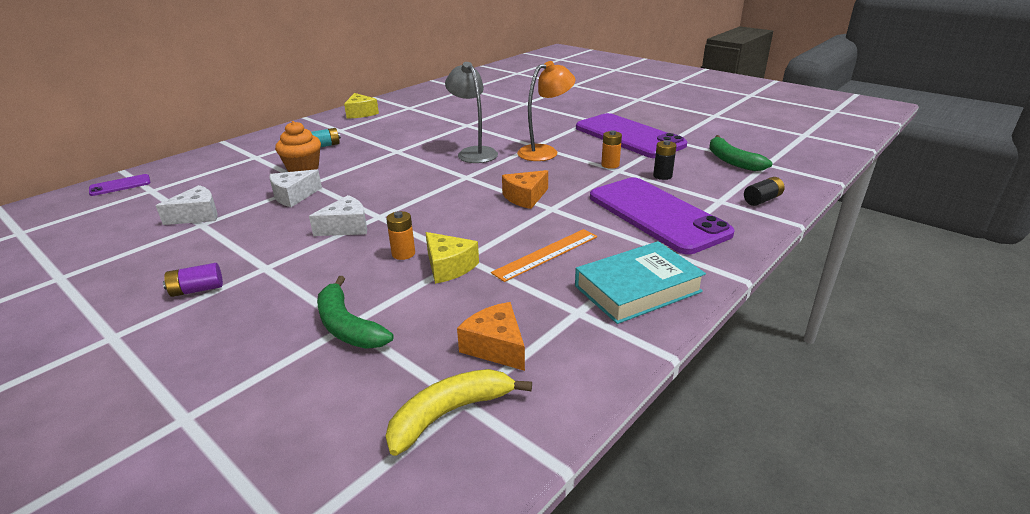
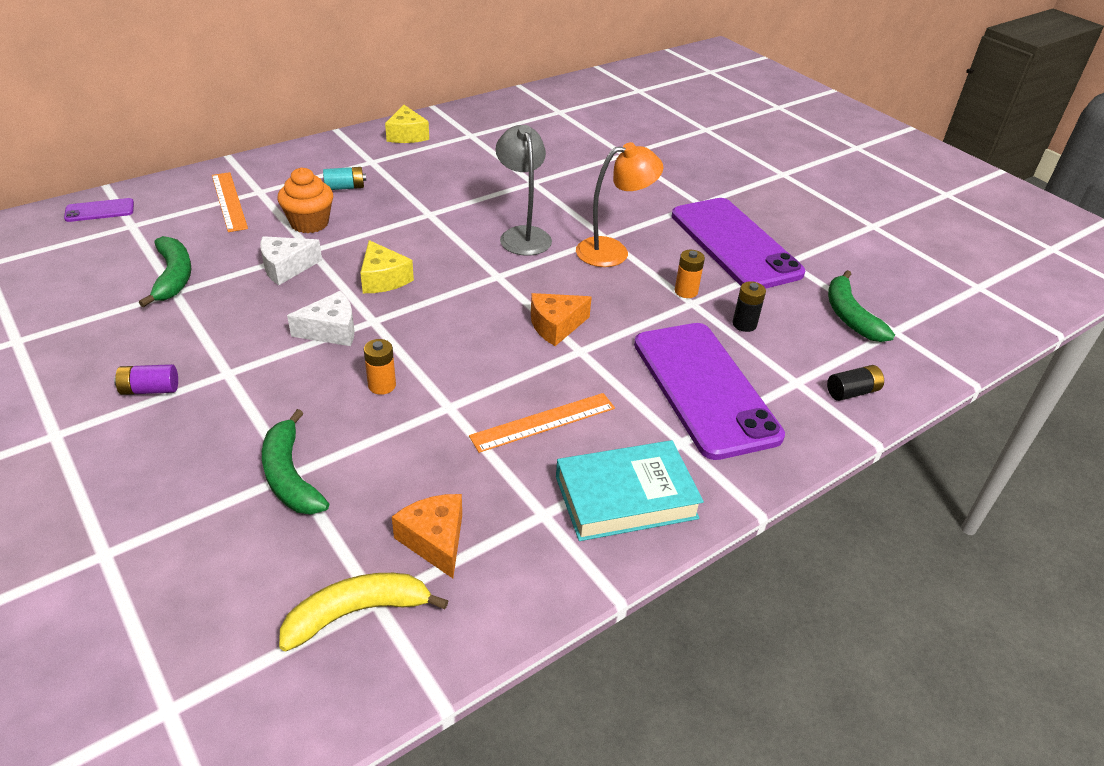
camera: 10 degrees right, 10 degrees up
white cheese [156,185,218,225] -> green banana [139,236,192,307]
yellow cheese [426,232,479,284] -> yellow cheese moved to [360,240,414,293]
none -> orange ruler [212,172,248,232]

